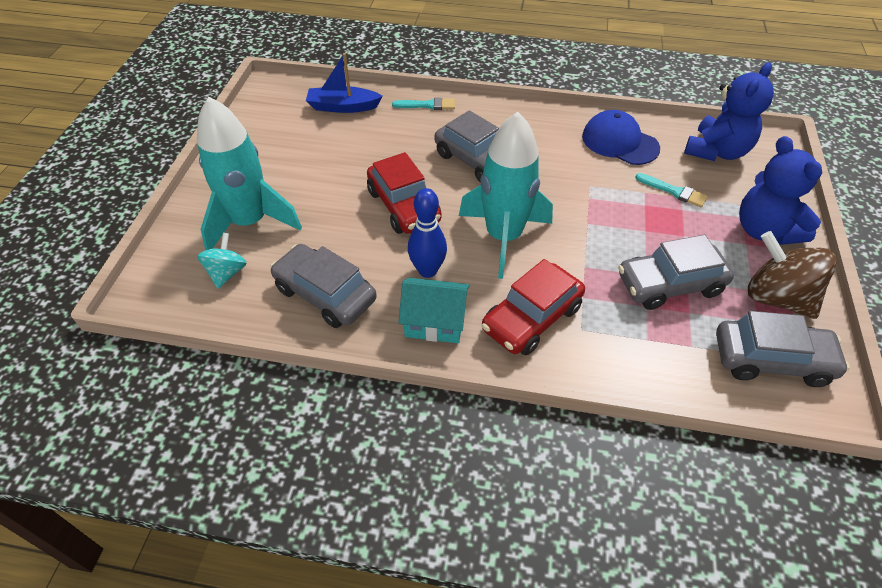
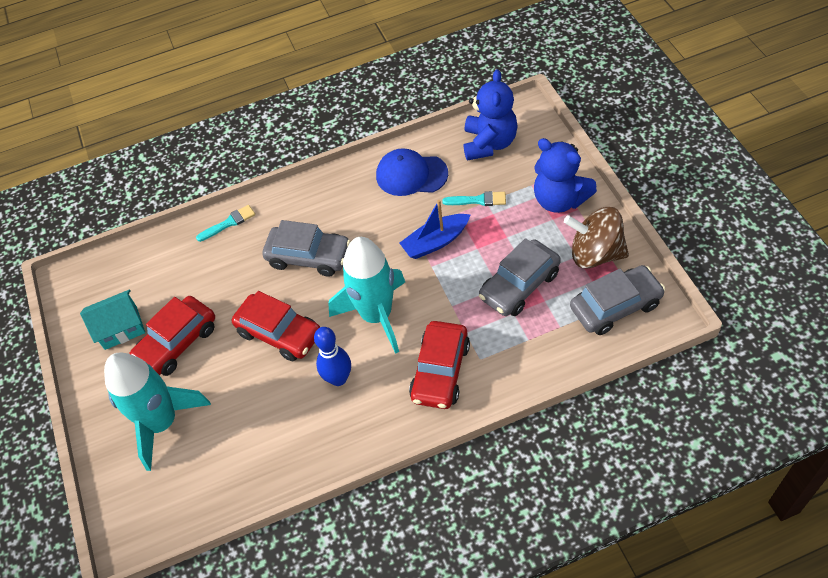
camera: 25 degrees left, 5 degrees up
turquoise spinning top [197,233,247,289] -> none
grey car [270,244,377,328] -> none
blue boat [306,53,383,113] -> blue boat moved to [400,200,470,259]
turquoise house [398,278,470,343] -> turquoise house moved to [80,289,145,350]
none -> red car [129,296,215,376]

